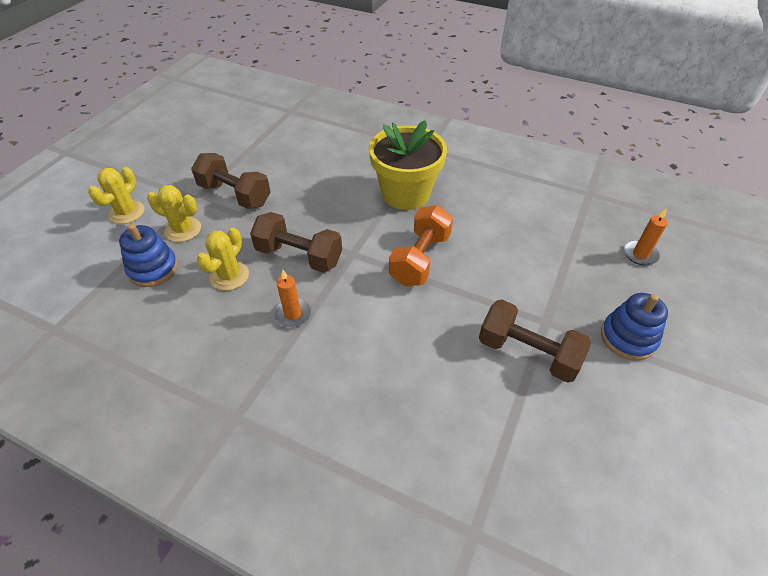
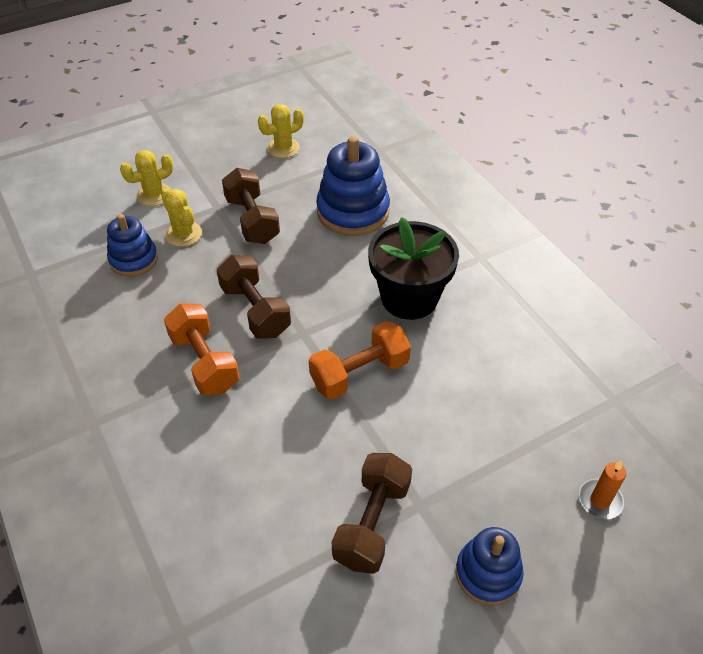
camera: 35 degrees right, 0 degrees up
yellow cactus [197,227,249,290] -> yellow cactus moved to [258,104,304,158]
orange candle [273,270,312,328] -> orange dumbbell [164,304,240,395]
yellow flower pot [369,120,447,210] -> black flower pot [368,217,459,320]
brown dumbbell [479,299,591,383] -> brown dumbbell turned 45 degrees clockwise [332,453,412,574]
none -> blue stacking toy [316,136,390,236]

